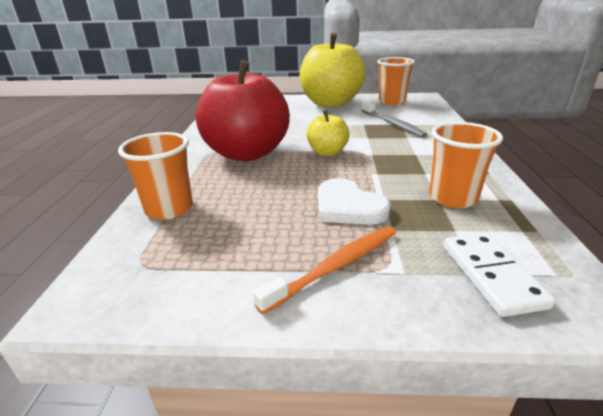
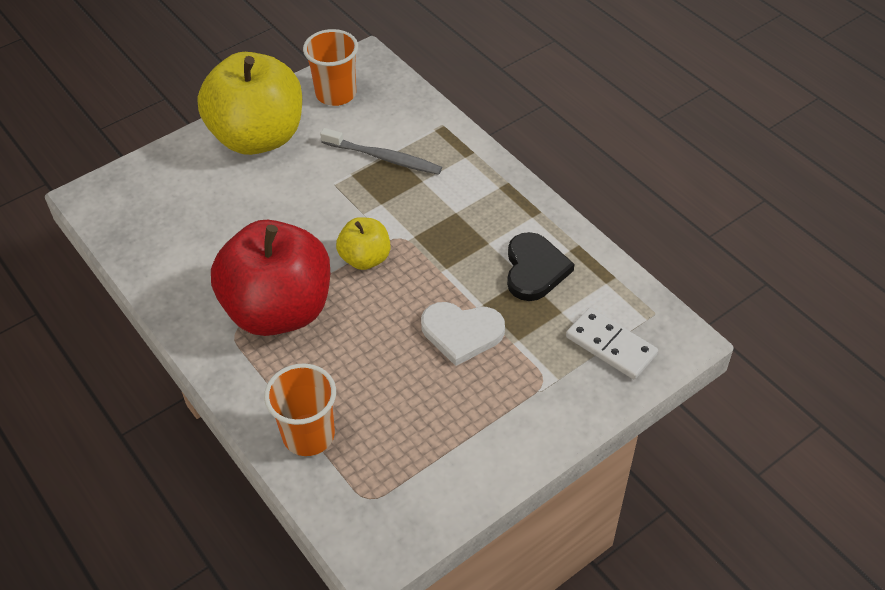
camera: 40 degrees left, 20 degrees up
orange toothbrush [253,226,396,314] -> none
orange cup [429,122,503,208] -> black heart [507,232,574,301]

